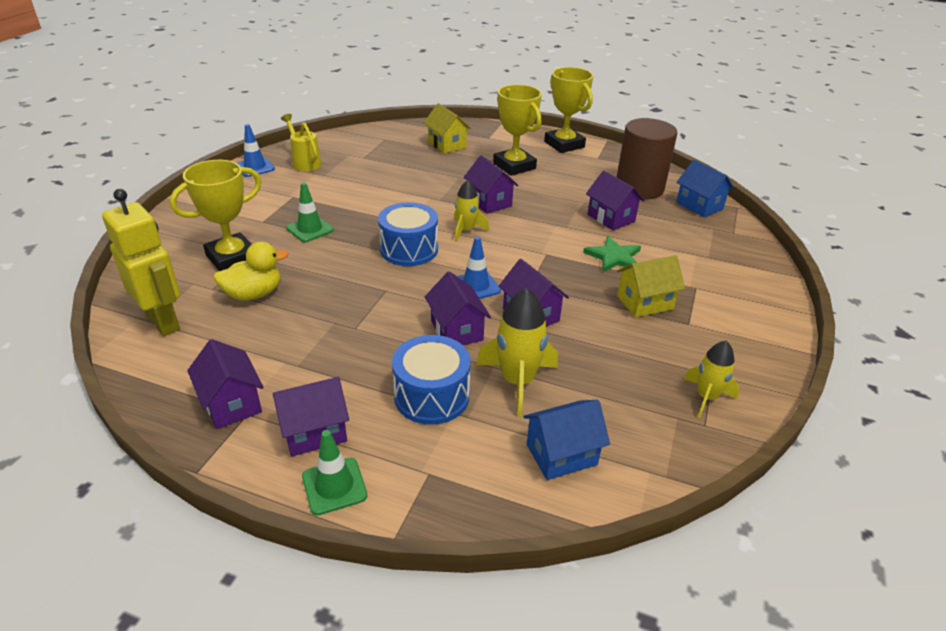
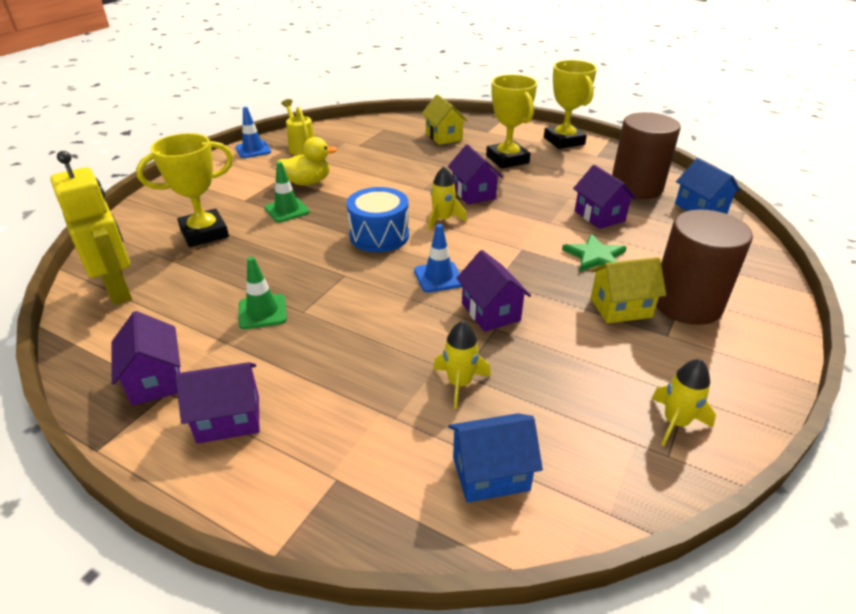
camera: 10 degrees right, 0 degrees up
yellow duck [213,242,288,300] -> yellow duck moved to [278,137,337,185]
green traffic cone [302,430,368,515] -> green traffic cone moved to [238,257,287,329]
blue drum [392,335,471,425] -> none
purple house [425,271,491,345] -> none
yellow rocket [476,288,558,417] -> yellow rocket [433,321,491,409], size x0.64
none -> brown cylinder [656,209,753,325]

